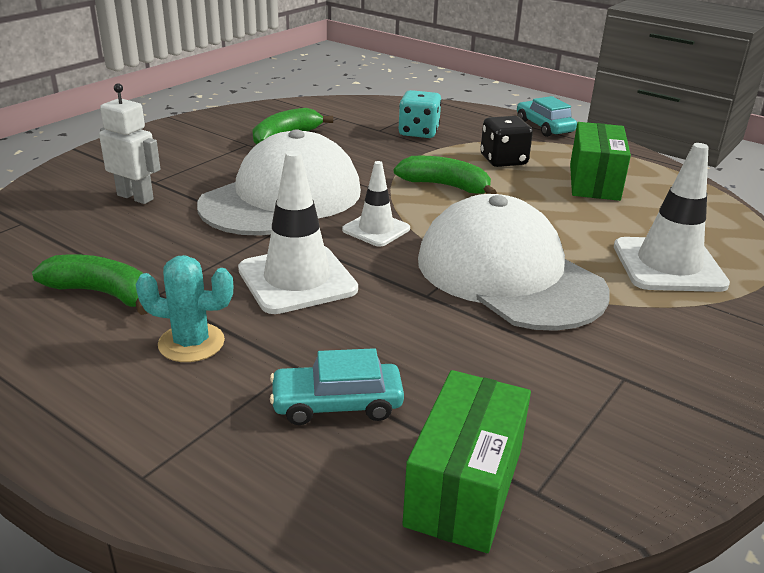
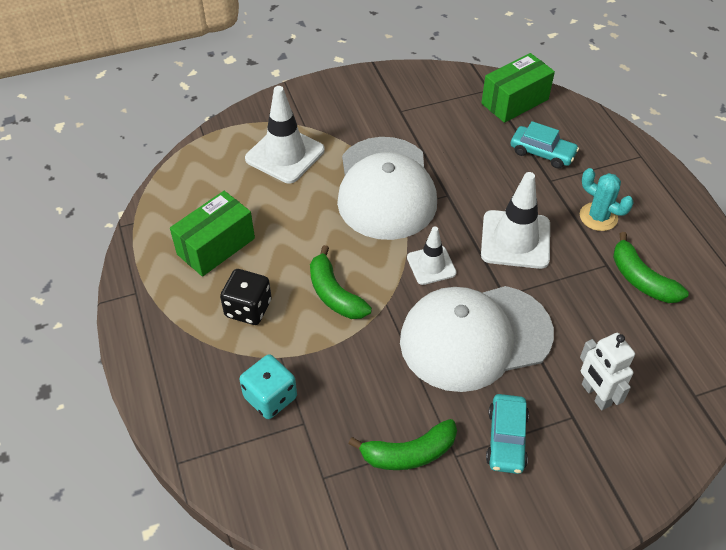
camera: 145 degrees left, 20 degrees up
turquoise car [517,96,577,137] -> turquoise car moved to [486,394,529,474]

